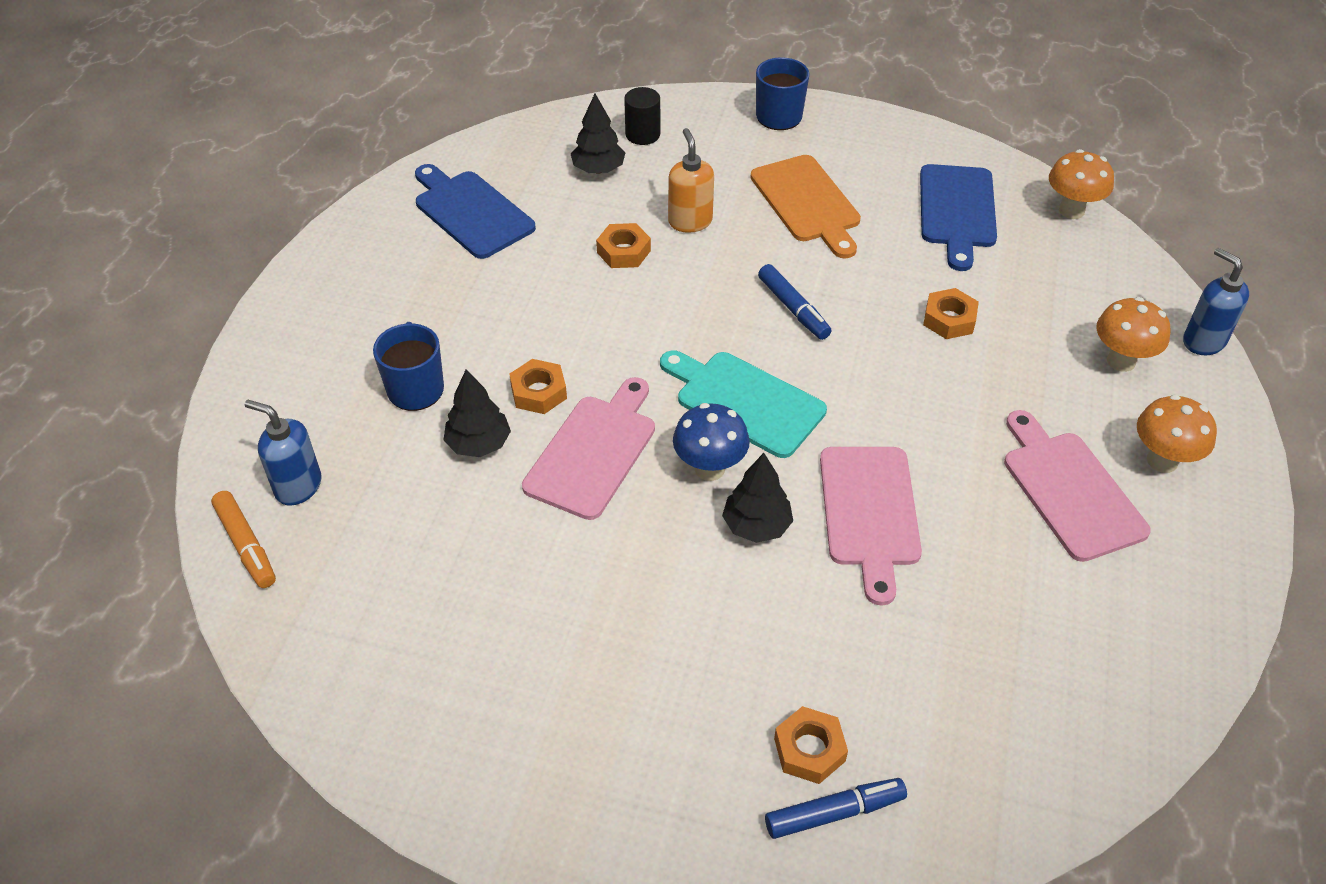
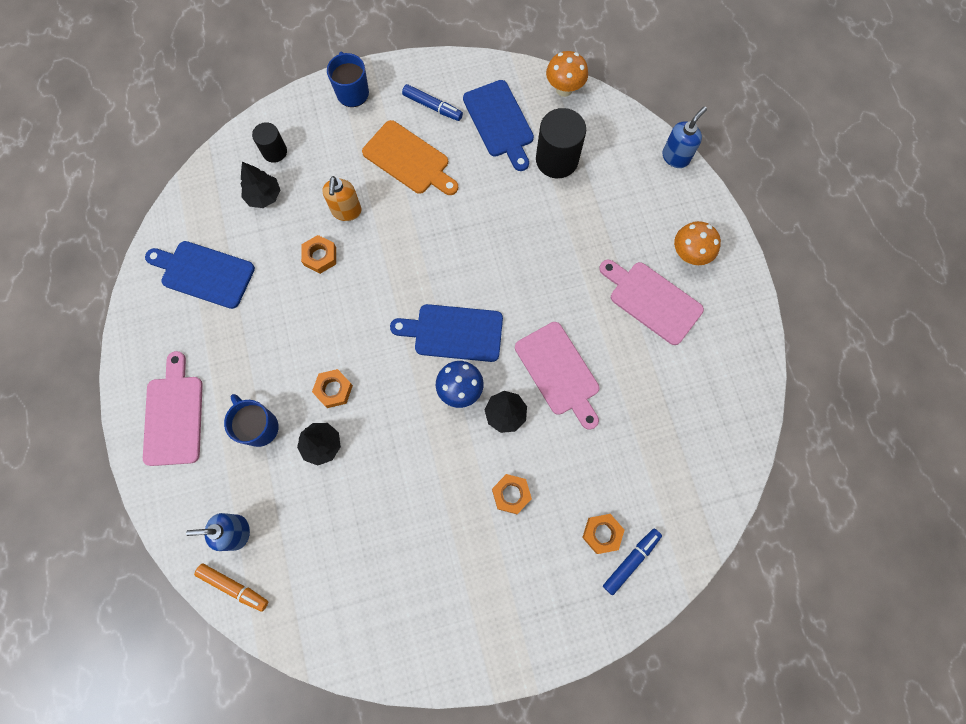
camera: 30 degrees left, 25 degrees up
pink cutting board [522,377,655,520] -> pink cutting board moved to [143,351,203,466]
turquoise cutting board [660,350,827,458] -> blue cutting board [390,304,503,362]
orange soap dispenser [668,128,714,233] -> orange soap dispenser turned 135 degrees counterclockwise [322,176,362,221]
blue marker [758,264,831,340] -> blue marker moved to [402,84,463,121]
orange nut [923,288,979,339] -> orange nut moved to [492,474,532,514]
orange mushroom [1096,297,1170,372] -> none
blue soap dispenser [1183,248,1249,355] -> blue soap dispenser turned 105 degrees clockwise [663,106,707,168]
none -> black cylinder [536,108,586,178]

